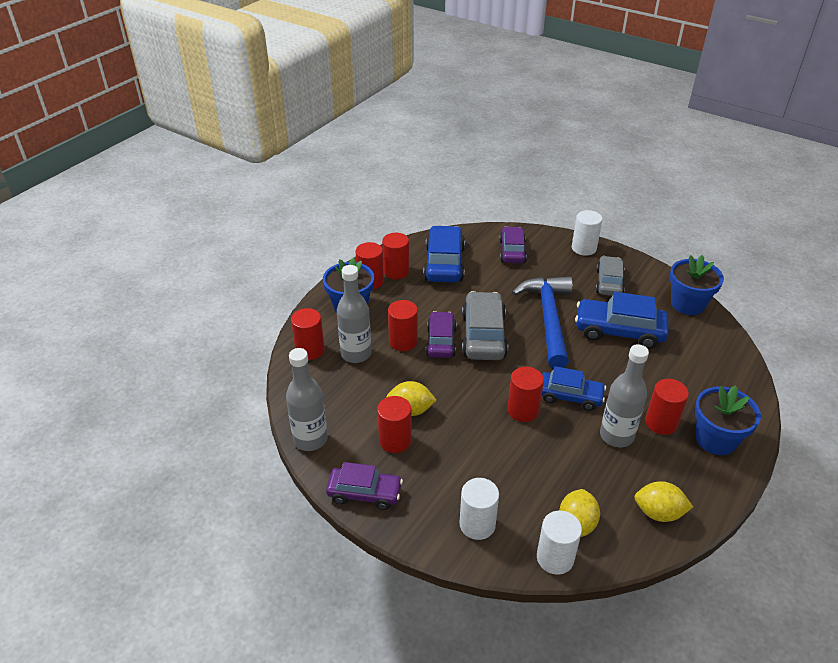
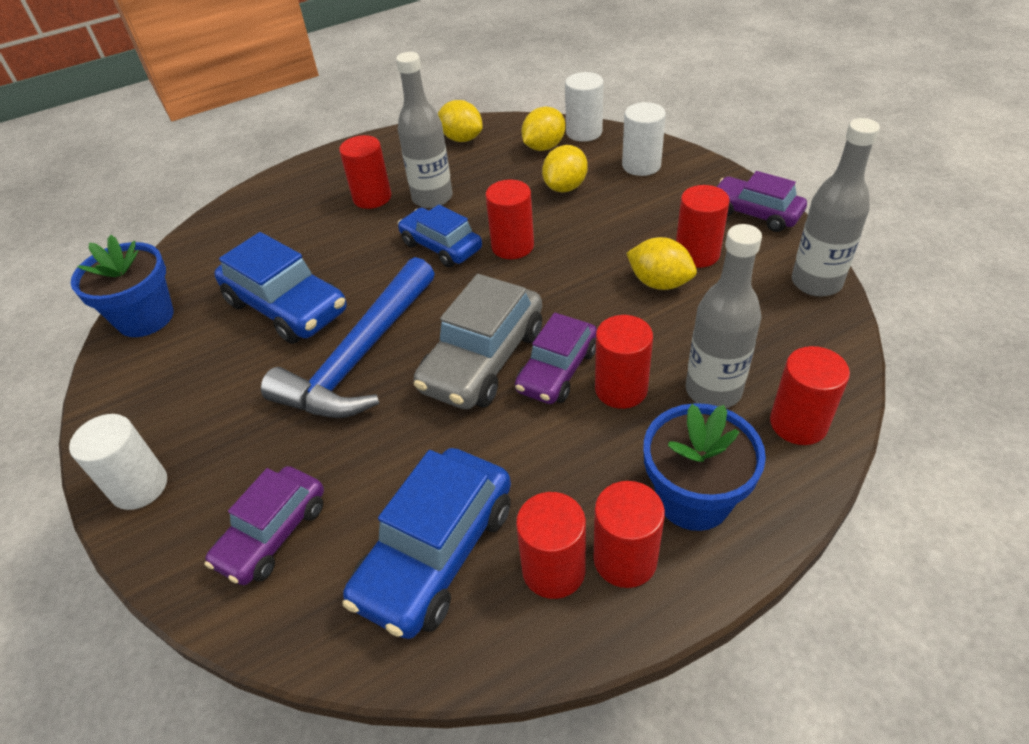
camera: 150 degrees left, 5 degrees up
grey car [596,256,625,296] -> none
blue flower pot [695,385,761,455] -> none
none -> yellow lemon [542,145,588,192]

